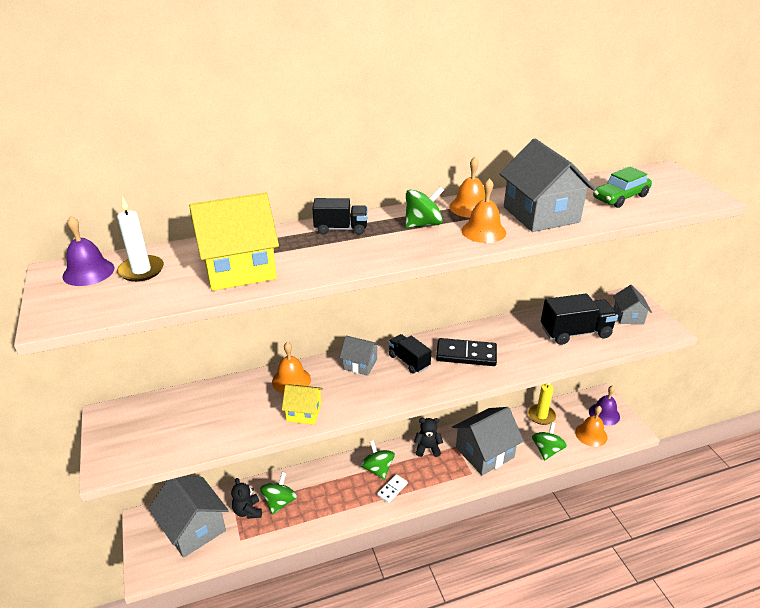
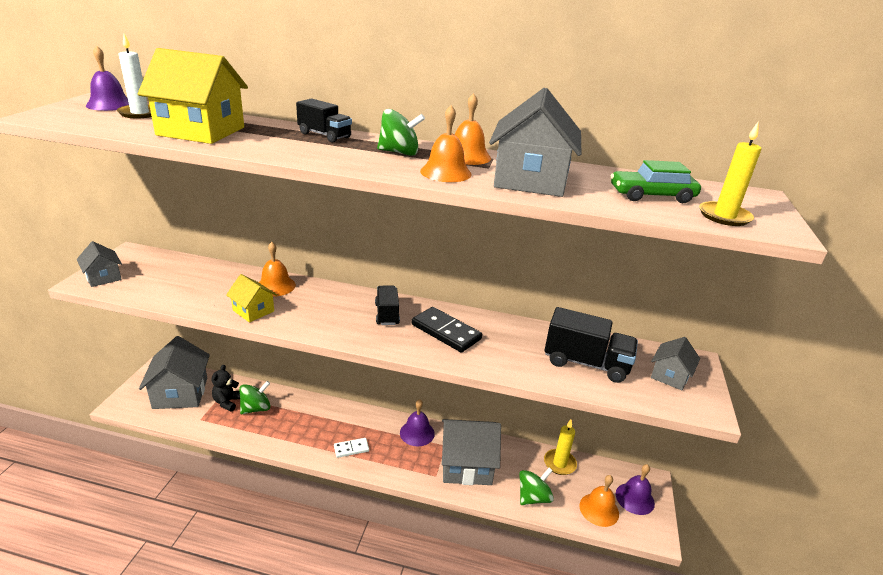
camera: 30 degrees right, 5 degrees down
grey house [340,336,380,376] -> grey house moved to [77,241,122,287]
green spinning top [360,440,395,480] -> none
black teddy bear [414,418,443,457] -> purple bell [400,399,435,446]
none -> yellow candle [699,122,761,226]

